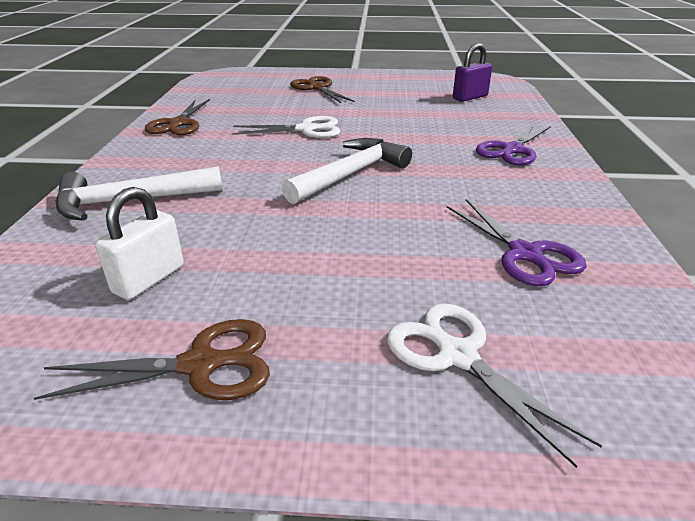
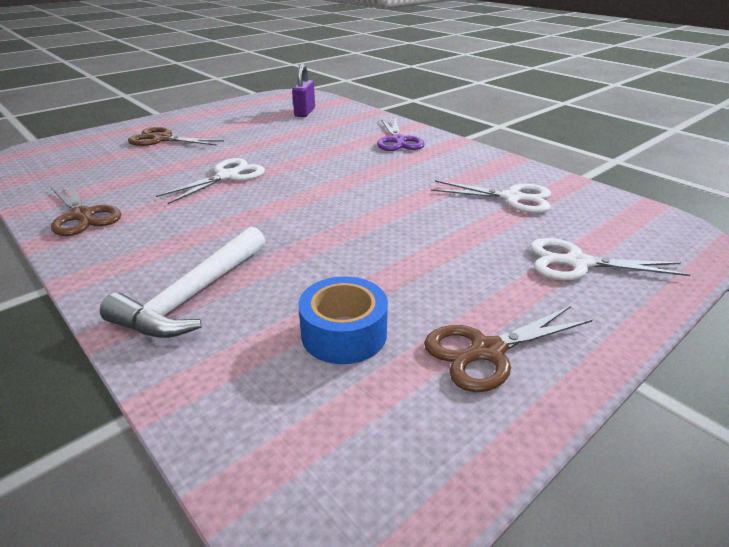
camera: 45 degrees left, 0 degrees up
brown scissors [34,319,270,400] -> brown scissors turned 150 degrees counterclockwise [424,306,593,392]
white padlock [95,187,184,300] -> blue tape [298,276,388,364]
white hammer [282,138,412,204] -> none
purple scissors [446,199,587,286] -> white scissors [431,180,551,213]

